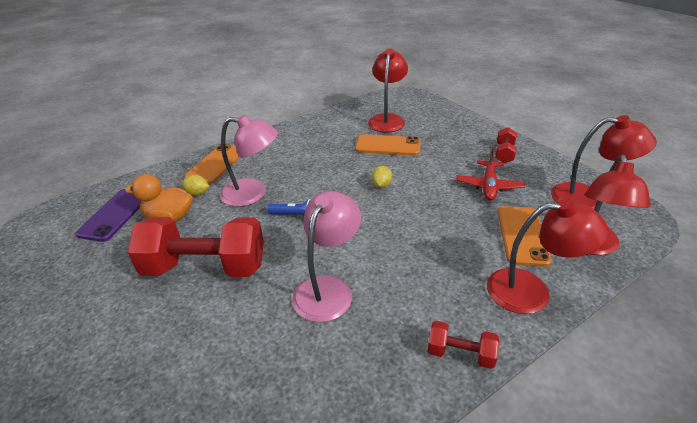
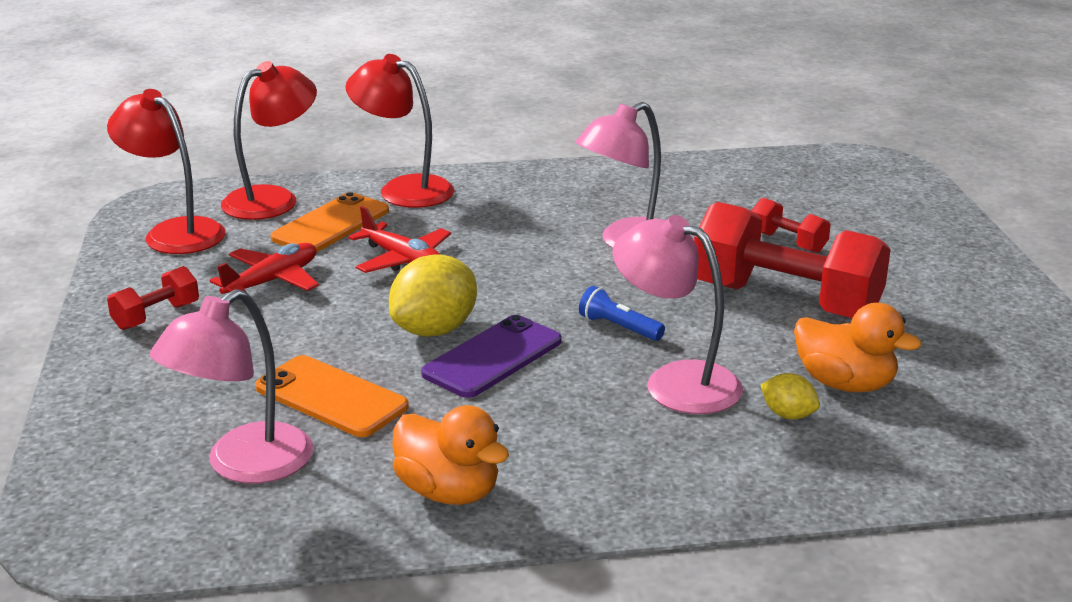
camera: 155 degrees left, 10 degrees down
purple phone [76,189,141,242] -> purple phone moved to [421,315,562,398]
orange phone [185,144,240,184] -> none
red lamp [368,48,408,132] -> pink lamp [149,289,313,483]
yellow lemon [371,166,392,188] -> yellow lemon [389,254,477,337], size x1.94
red dumbbell [428,321,499,369] -> red dumbbell moved to [751,198,831,253]
none -> red plane [348,206,451,273]
none -> orange duck [392,405,509,505]

